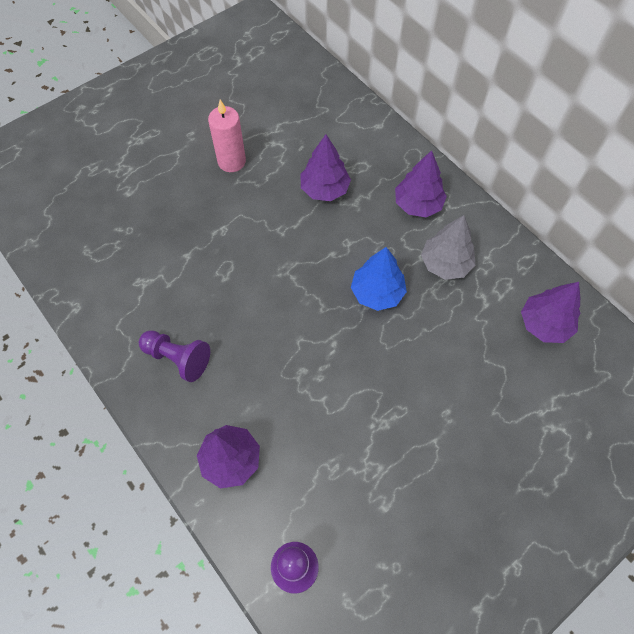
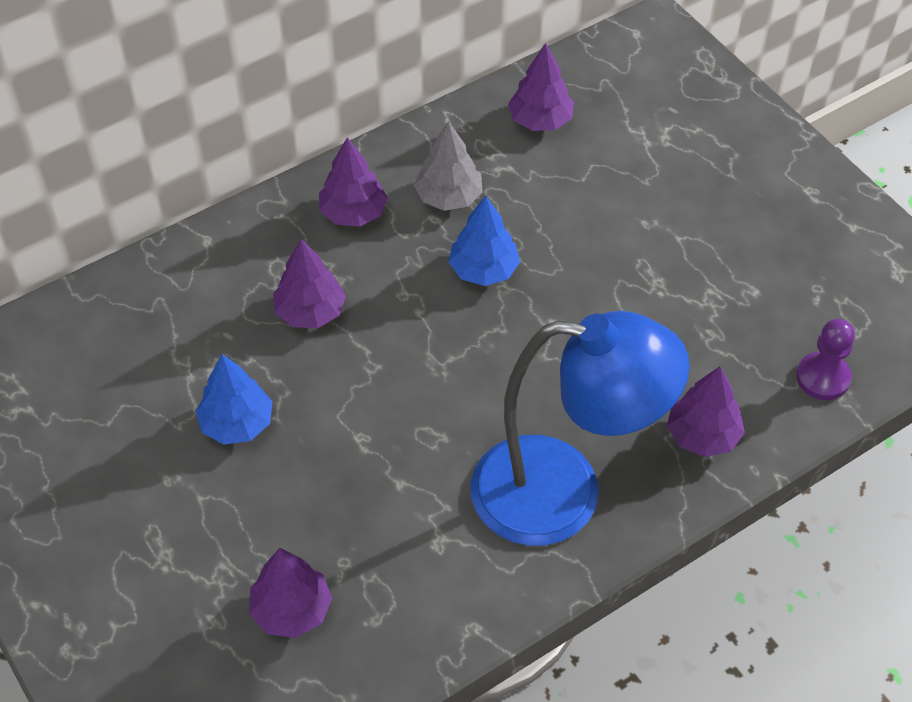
camera: 85 degrees left, 10 degrees down
purple pawn [139,330,210,382] -> blue lamp [471,311,690,546]
pink candle [208,100,246,172] -> blue tree [196,354,273,445]
none -> purple tree [249,548,332,638]

